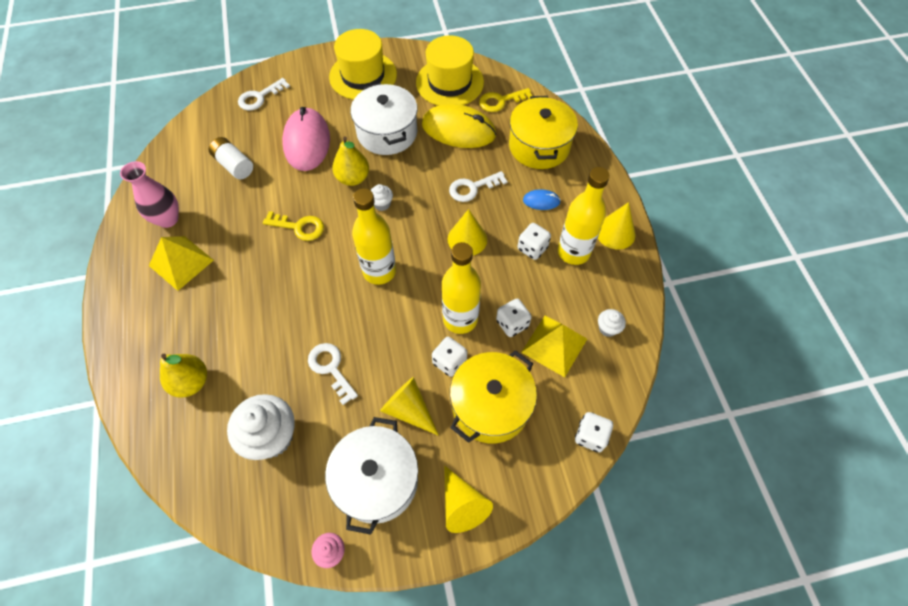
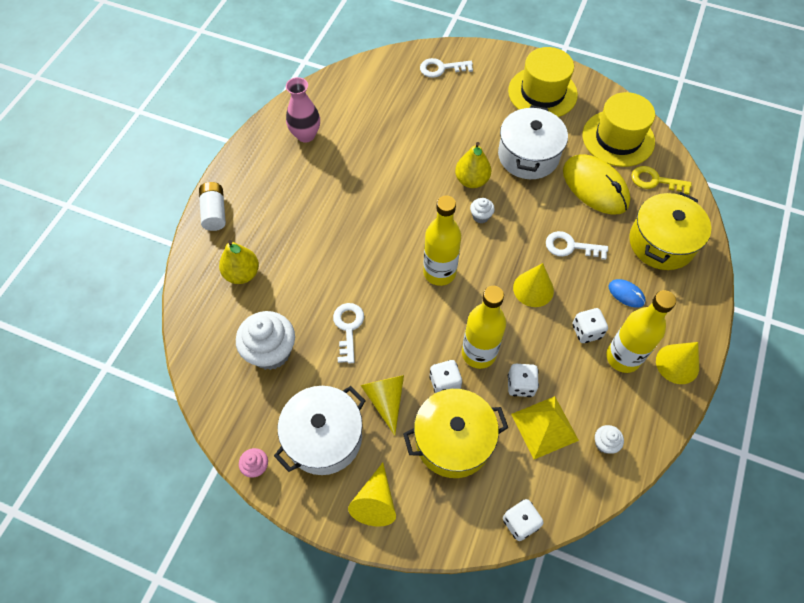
camera: 35 degrees right, 0 degrees up
yellow pyramid [149,236,214,291] -> none
white battery [209,137,253,179] -> white battery moved to [199,182,226,231]
yellow key [263,211,324,241] -> none
pink mouse [282,107,330,171] -> none

